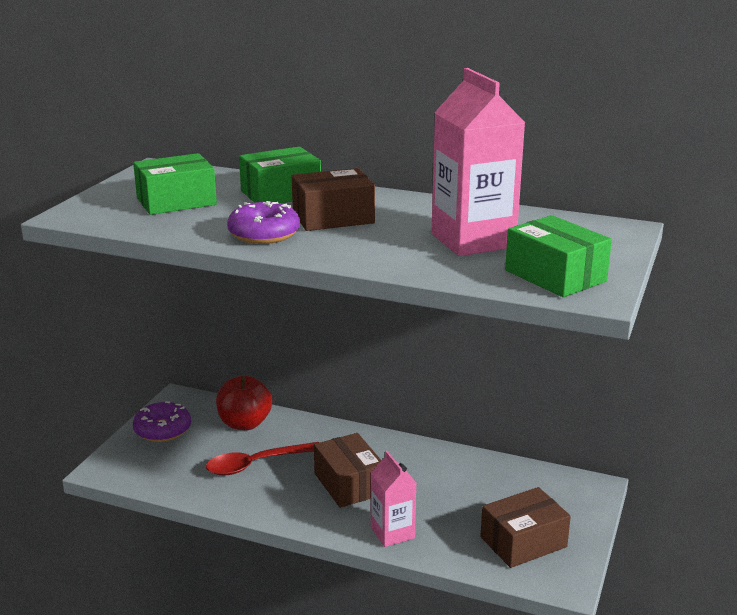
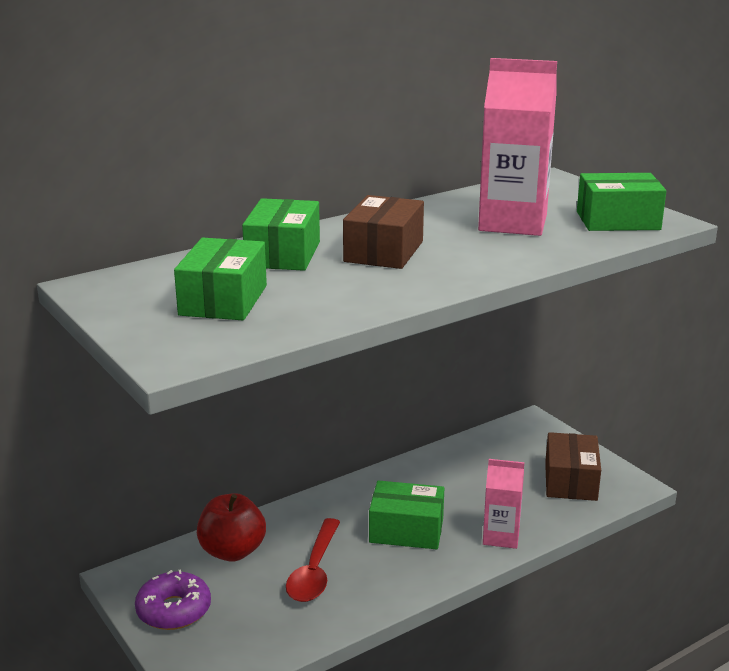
camera: 55 degrees left, 0 degrees up
purple donut [227,201,300,244] -> none
brown box [314,433,381,508] -> green box [369,480,444,549]

